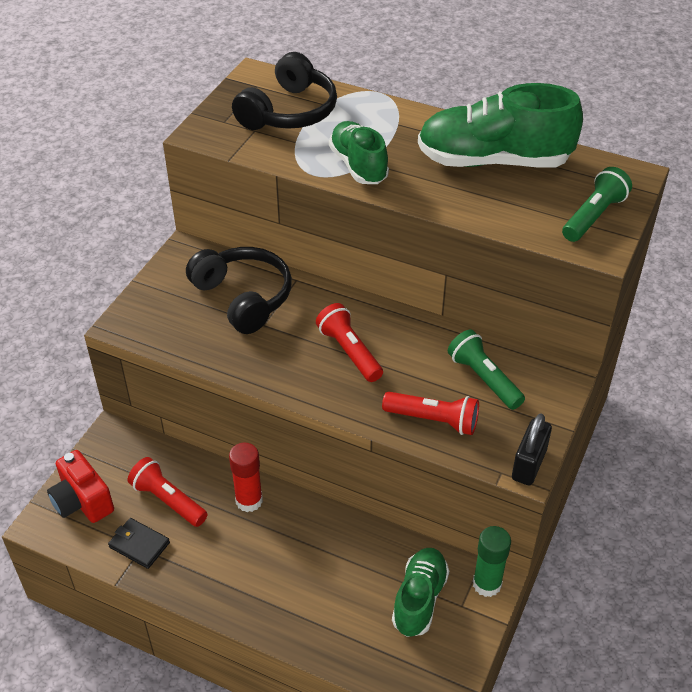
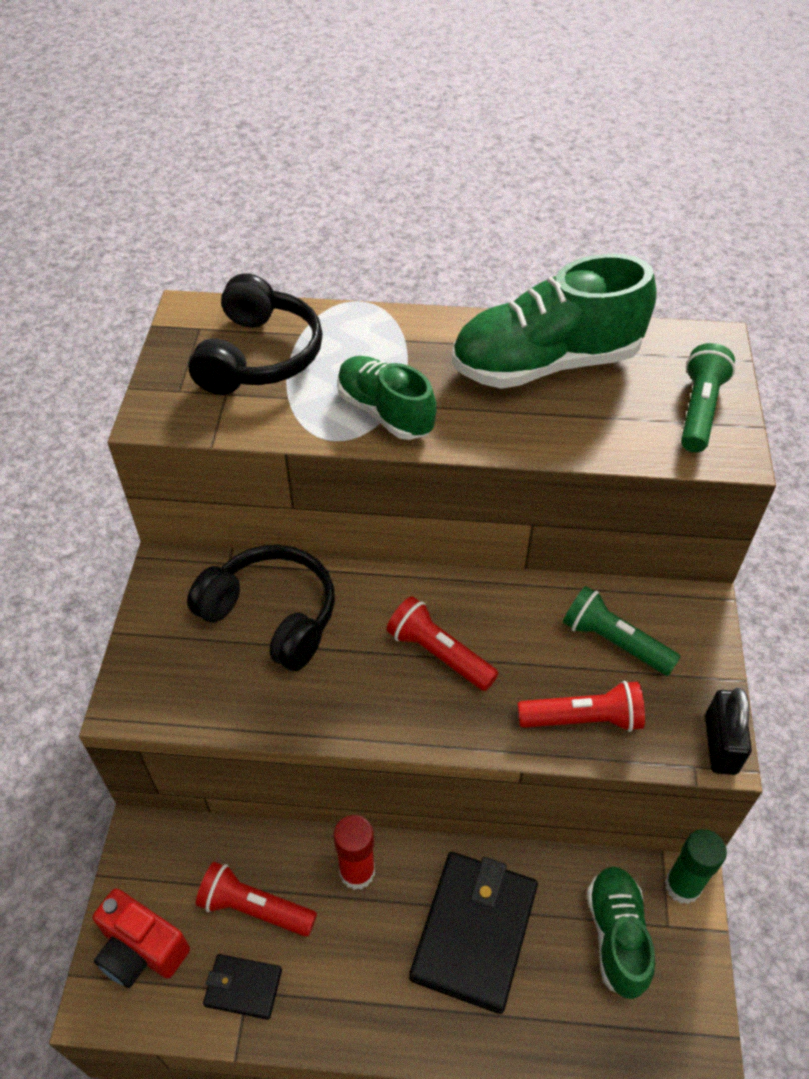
camera: 20 degrees left, 5 degrees up
none -> black wallet [409,852,538,1014]

